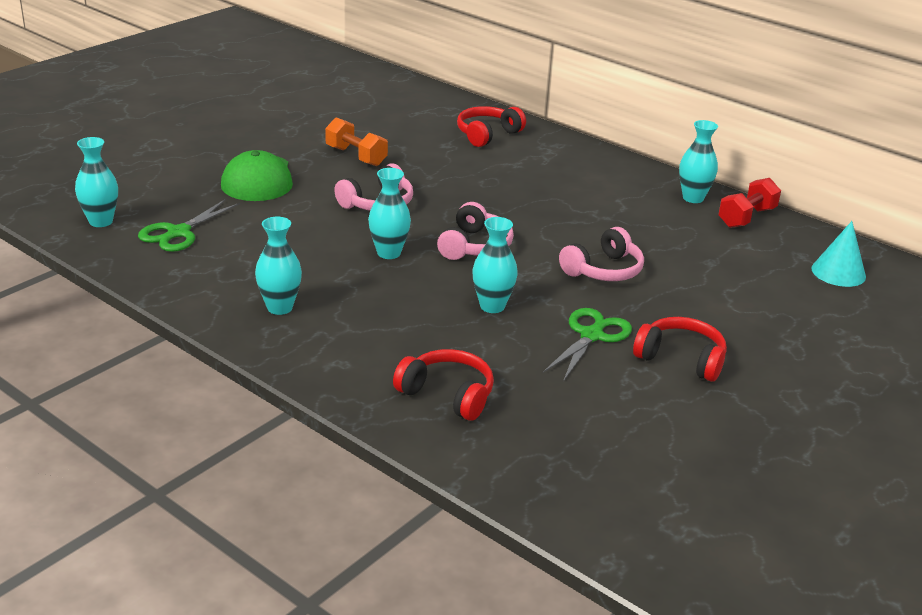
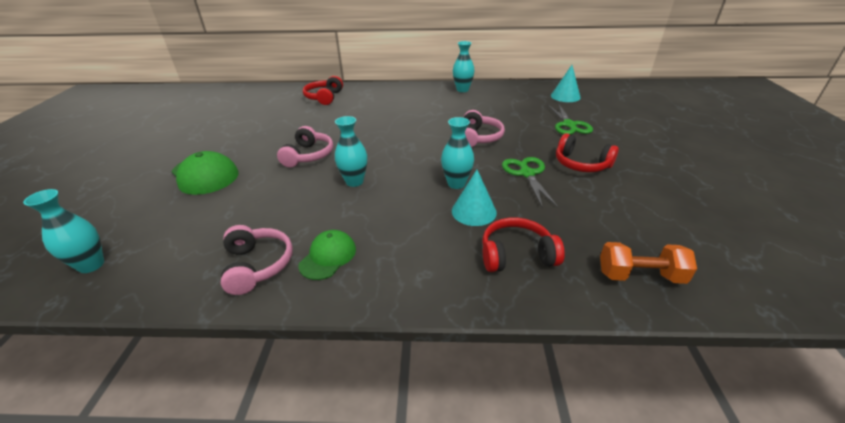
camera: 35 degrees left, 5 degrees up
green scissors [138,199,240,252] -> green scissors moved to [547,103,593,135]
turquoise vase [255,217,302,315] -> green cap [298,230,356,280]
orange dumbbell [325,117,388,166] -> orange dumbbell moved to [600,242,697,284]
pink headphones [437,202,514,260] -> pink headphones moved to [221,225,293,295]
red headphones [633,317,727,382] -> red headphones turned 135 degrees counterclockwise [556,133,619,172]
red dumbbell [718,178,781,228] -> none
none -> turquoise cone [452,170,497,226]

